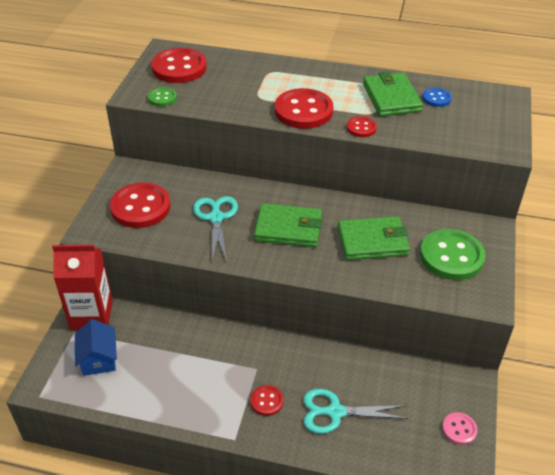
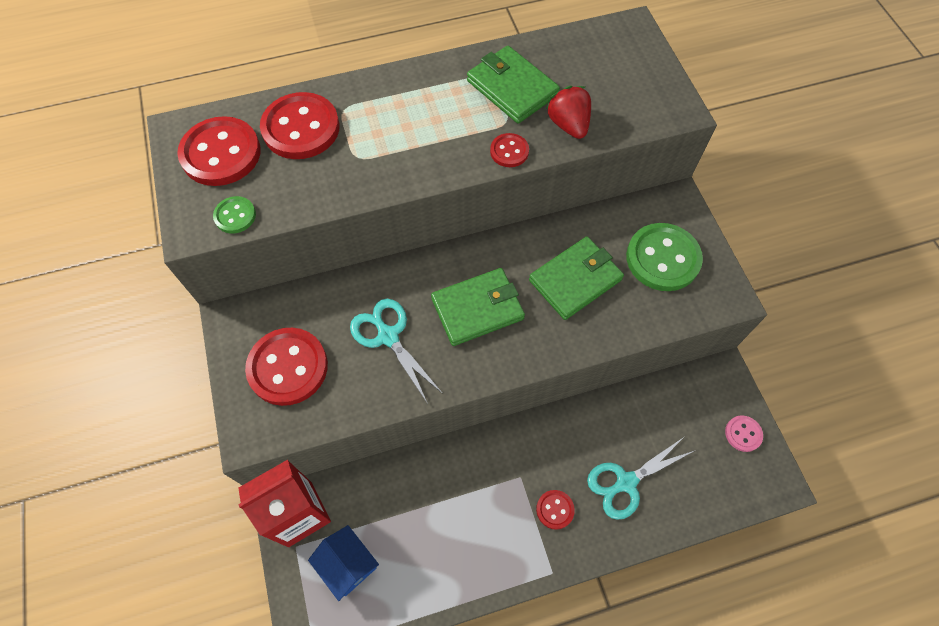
camera: 30 degrees left, 20 degrees up
red button [275,88,333,129] -> red button moved to [260,92,340,159]
blue button [422,88,452,107] -> none
none -> red strawberry [546,86,591,139]

